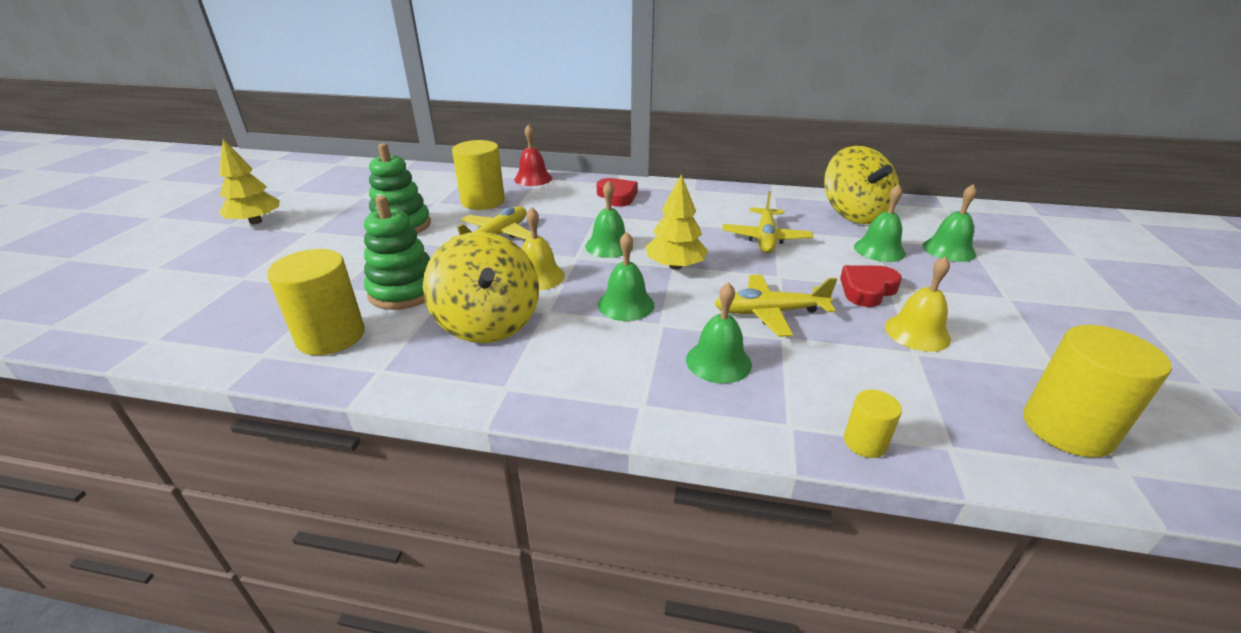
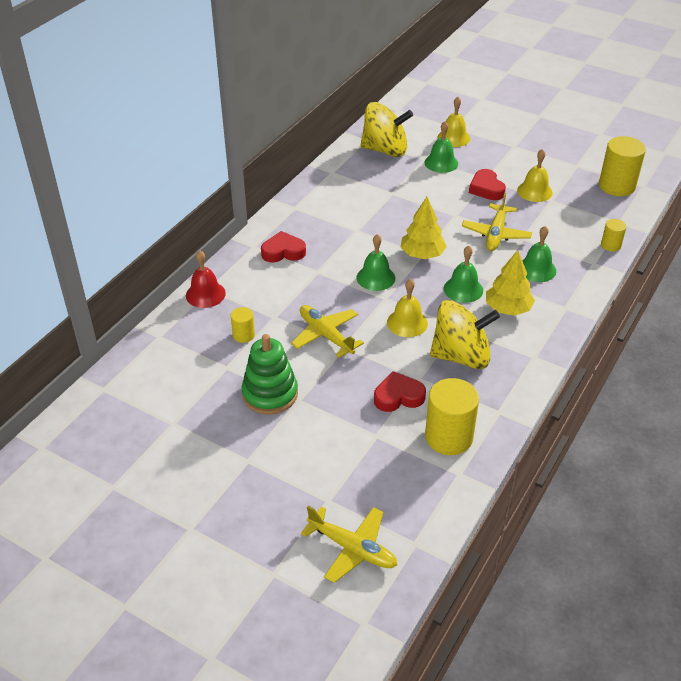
camera: 70 degrees left, 10 degrees up
yellow tree [219,139,280,224] -> yellow tree moved to [486,250,535,316]
green stacking toy [364,196,430,310] -> red heart [374,371,426,412]
yellow cylinder [452,140,505,210] -> yellow cylinder [231,307,255,343], size x0.51
yellow plane [722,191,813,253] -> yellow plane moved to [301,506,397,583]
green bell [923,184,977,262] -> yellow bell [438,97,470,147]

